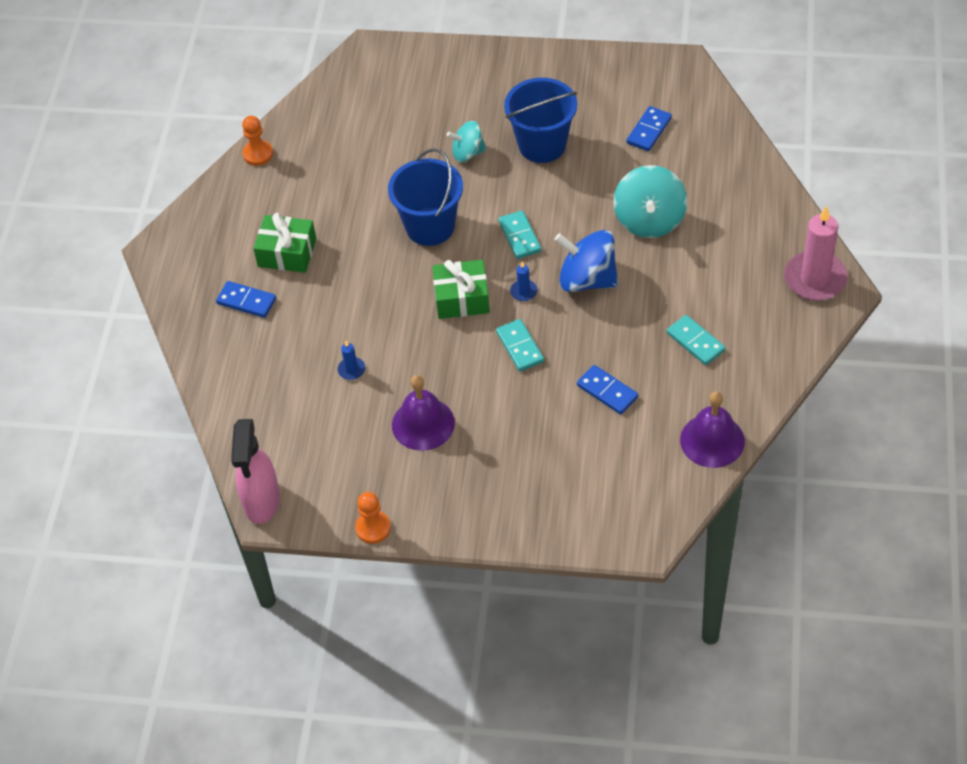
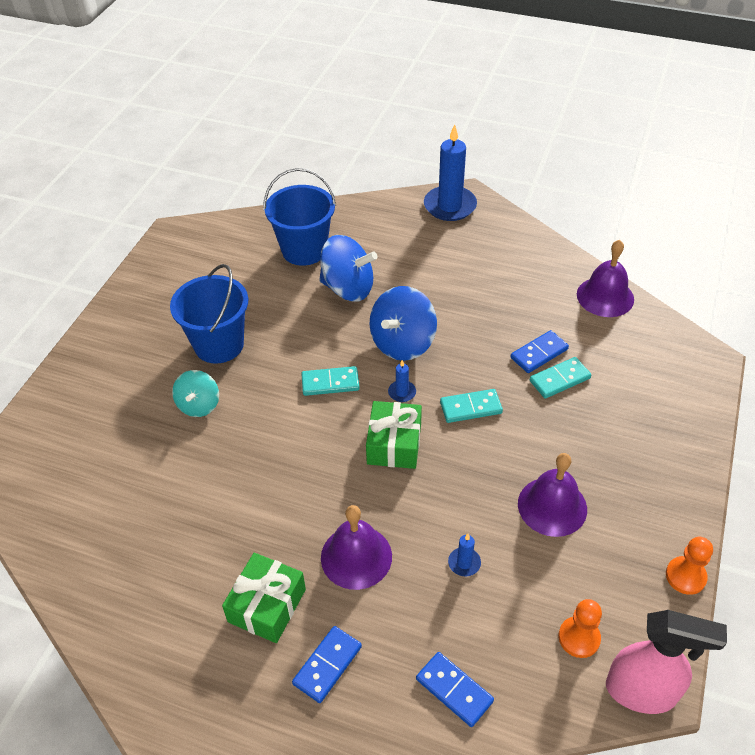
camera: 80 degrees left, 5 degrees down
orange pawn [242,116,273,166] -> orange pawn moved to [559,599,602,658]
blue bucket [388,148,463,246] -> blue bucket moved to [263,168,336,266]
turquoise spinning top [613,165,687,238] -> blue spinning top [319,235,378,301]
blue domino [626,106,672,151] -> blue domino moved to [416,652,494,727]
turquoise domino [667,315,725,365] -> turquoise domino moved to [530,357,591,399]
pink candle [784,206,848,301] -> blue candle [424,124,477,221]
none -> purple bell [321,505,392,590]

